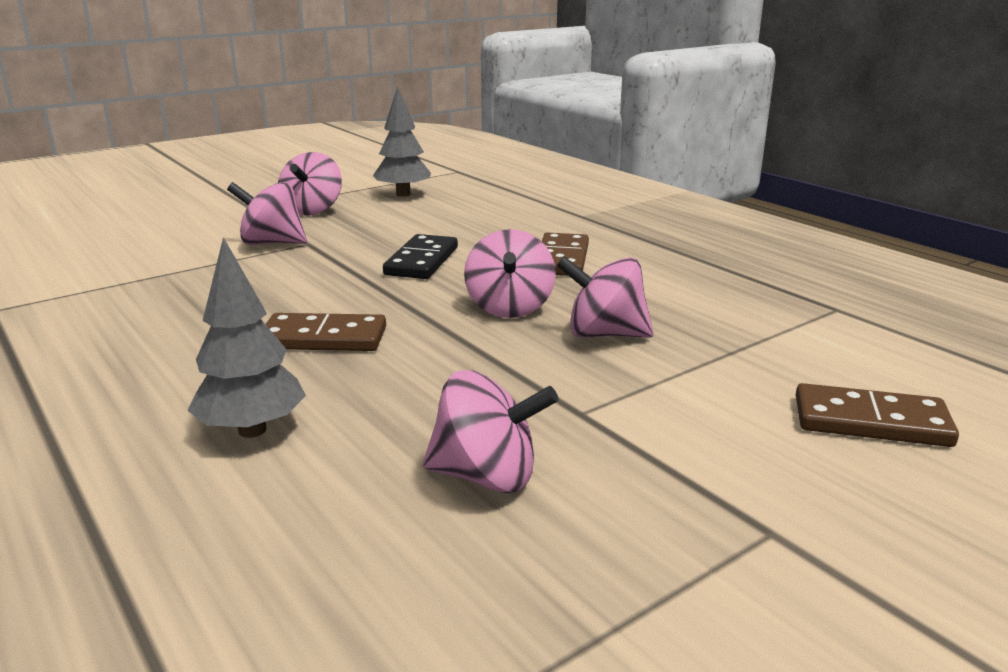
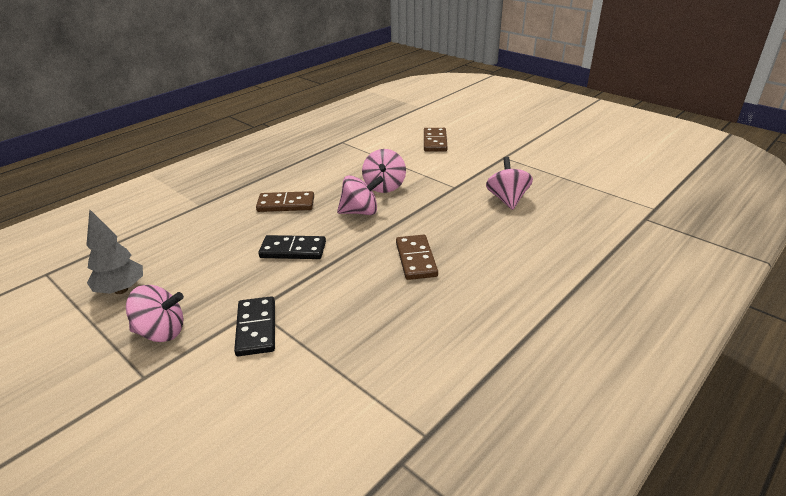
camera: 100 degrees left, 10 degrees up
grey tree [187,237,306,438] -> none
pink spinning top [227,182,307,245] -> black domino [234,296,275,356]

